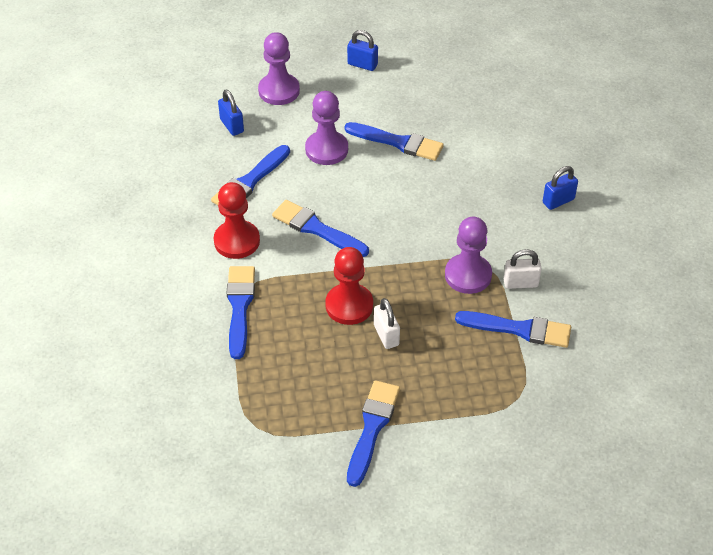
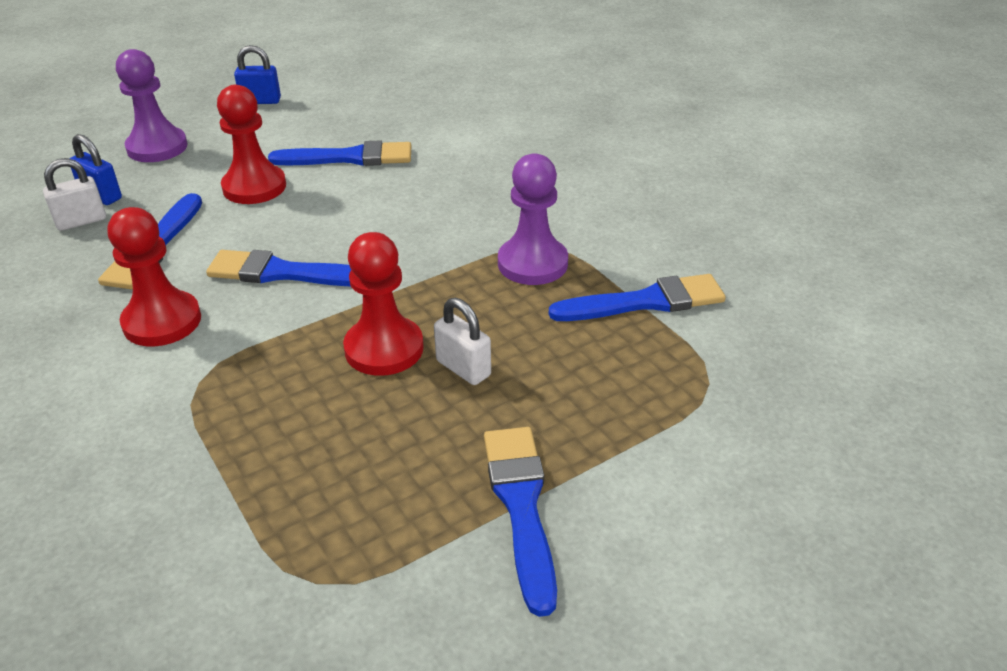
camera: 25 degrees left, 10 degrees down
blue brush [226,266,255,359] -> none
purple pawn [305,91,348,165] -> red pawn [217,85,286,204]
white padlock [504,249,542,289] -> white padlock moved to [43,158,106,231]
blue padlock [543,166,578,210] -> none

